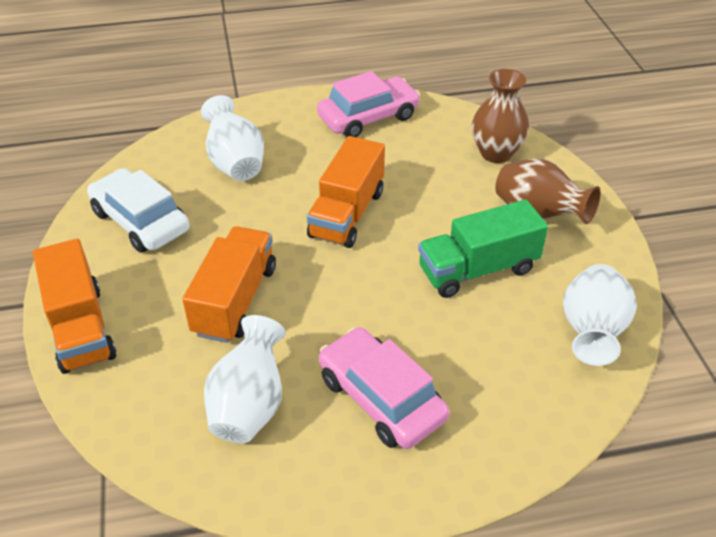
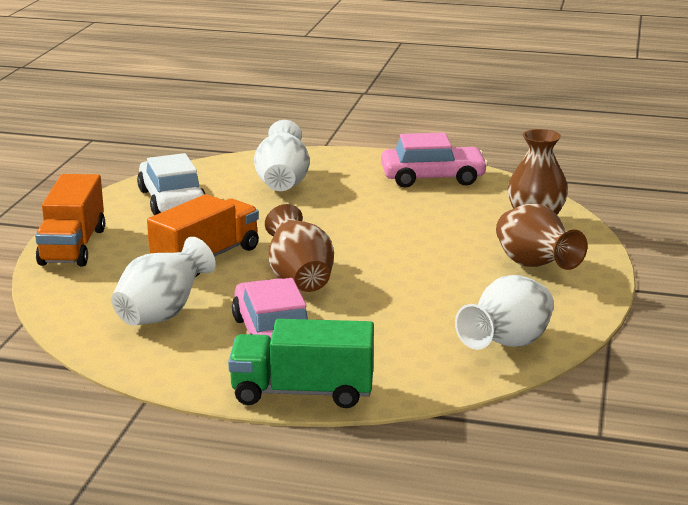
camera: 25 degrees right, 20 degrees down
orange truck [307,136,385,248] -> none
green truck [418,200,548,298] -> green truck moved to [228,319,374,408]
none -> brown vase [265,204,334,292]

